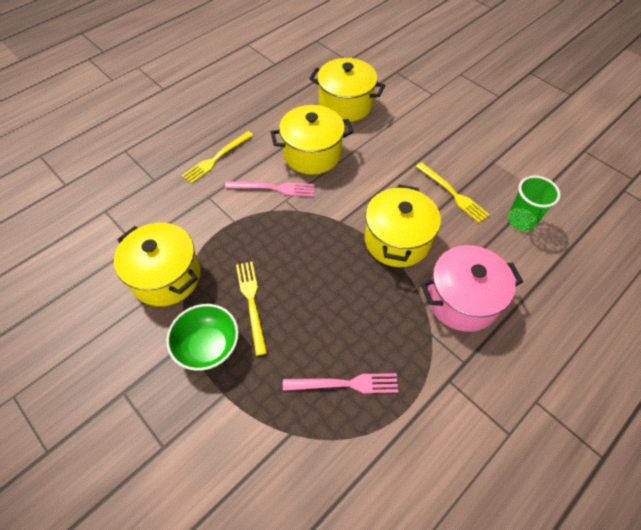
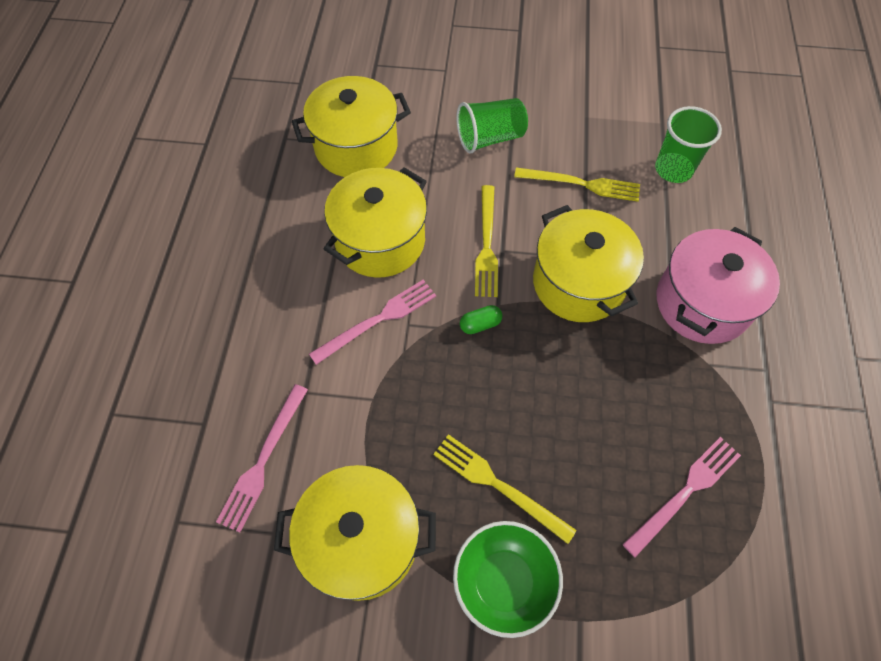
camera: 40 degrees left, 5 degrees up
yellow fork [182,131,253,184] -> yellow fork moved to [475,185,498,297]
none -> pink fork [216,384,308,533]
none -> green cup [456,98,528,154]
none -> green capsule [460,305,502,334]

